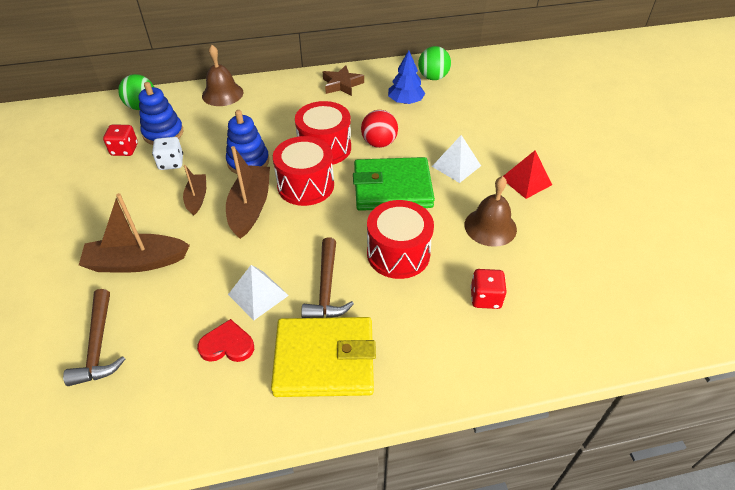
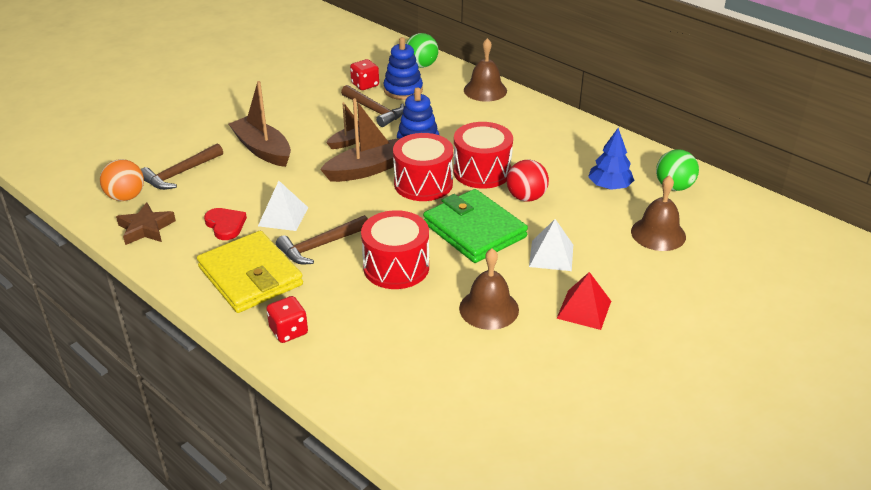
camera: 55 degrees right, 10 degrees down
white dice [152,137,183,170] -> brown hammer [341,85,404,127]
brown star [323,65,364,96] -> brown star moved to [116,202,176,245]
red dice [470,269,507,309] -> red dice moved to [266,296,308,343]
none -> orange ball [100,159,144,201]
none -> brown bell [631,175,686,251]

